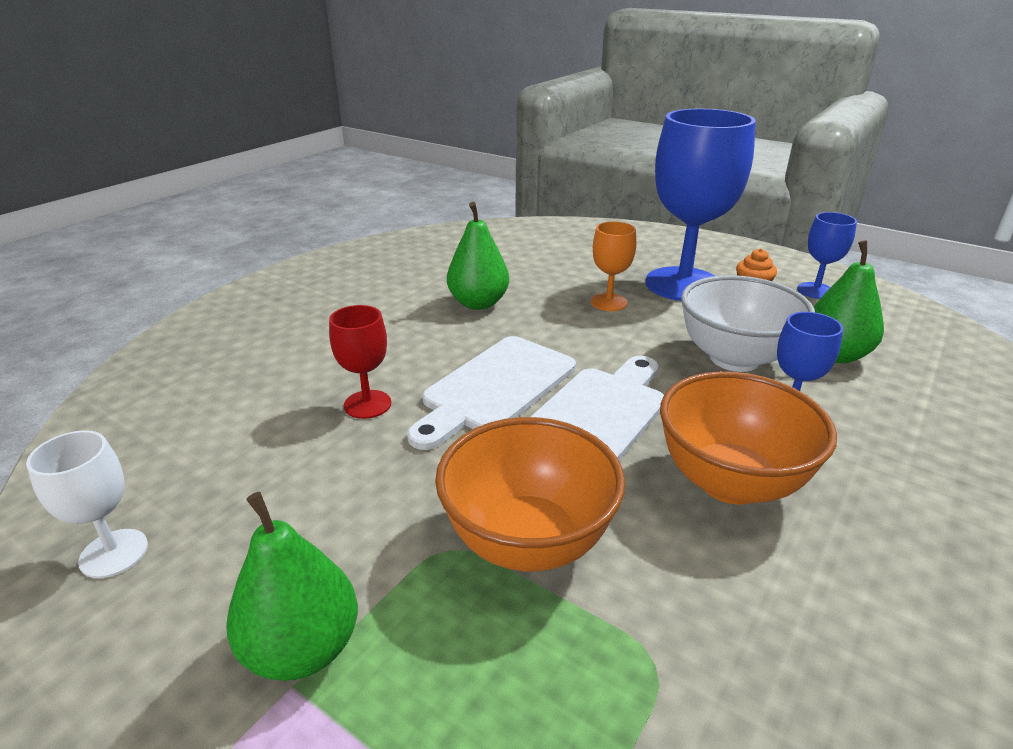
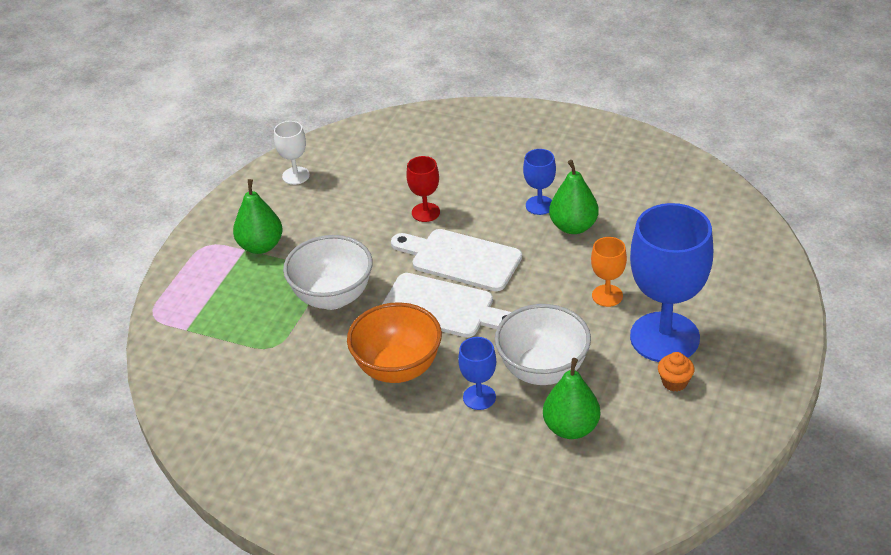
camera: 80 degrees right, 10 degrees up
orange bowl [435,417,625,571] -> white bowl [283,235,373,310]
blue goblet [797,212,857,299] -> blue goblet moved to [523,149,556,215]

